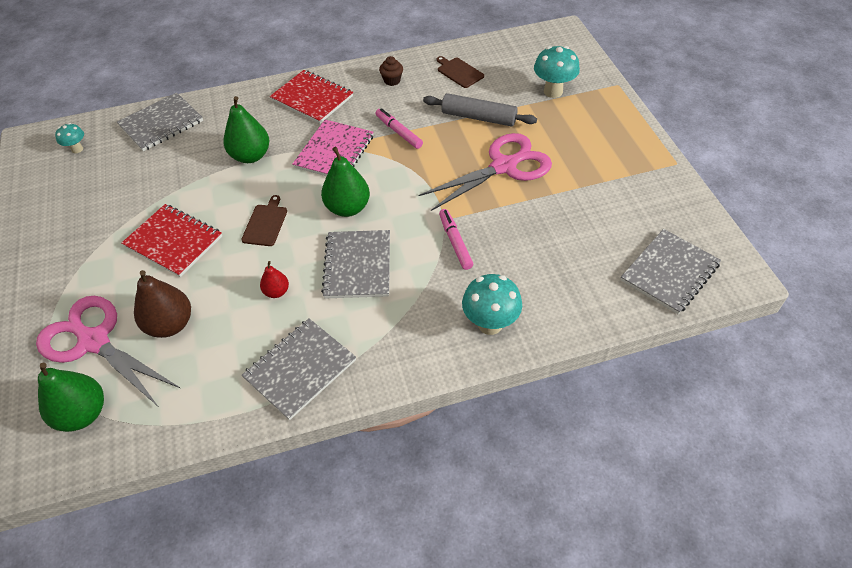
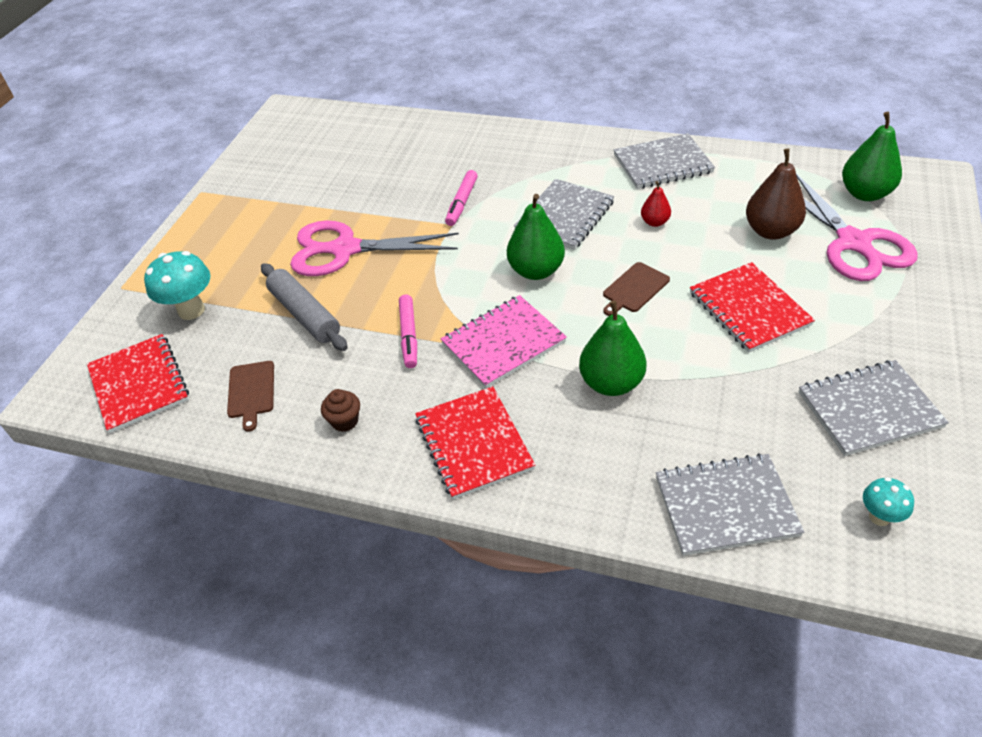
camera: 145 degrees left, 5 degrees down
turquoise mushroom [462,274,522,335] -> none
grey notebook [621,229,721,314] -> grey notebook moved to [799,360,949,456]
none -> red notebook [87,334,189,433]

